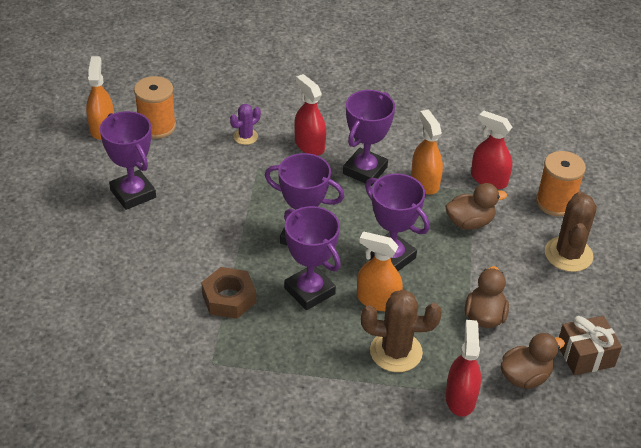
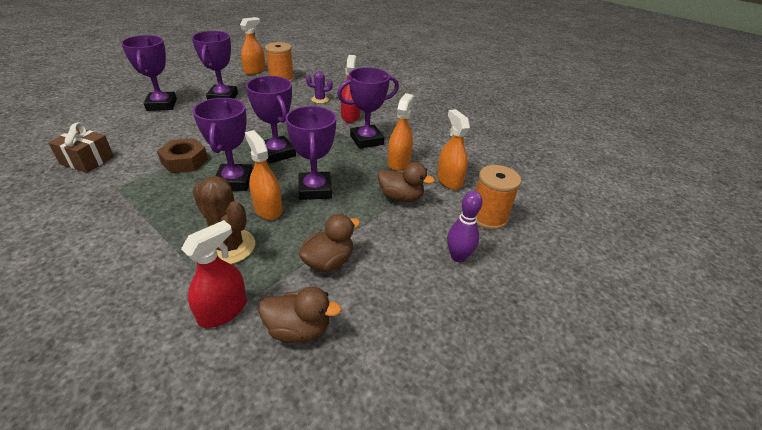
camera: 35 degrees right, 5 degrees down
red spray bottle [471,110,512,189] -> orange spray bottle [437,109,470,190]
brown cactus [545,192,597,272] -> purple bowling pin [447,191,483,262]
brown gift [559,316,622,375] -> brown gift moved to [48,122,114,173]
none -> purple trophy [121,35,177,111]

